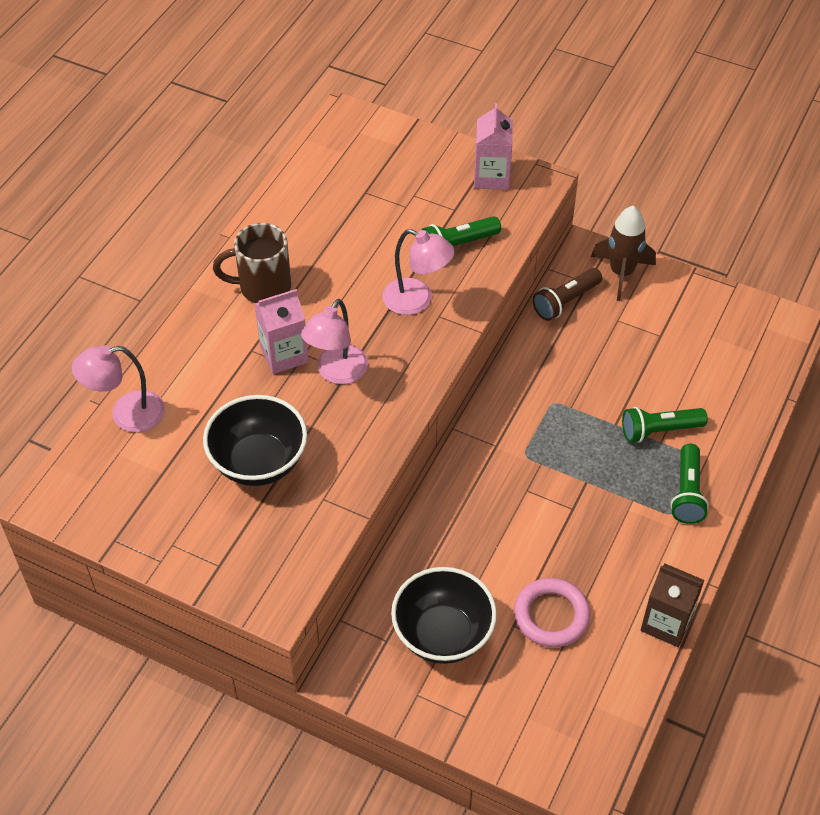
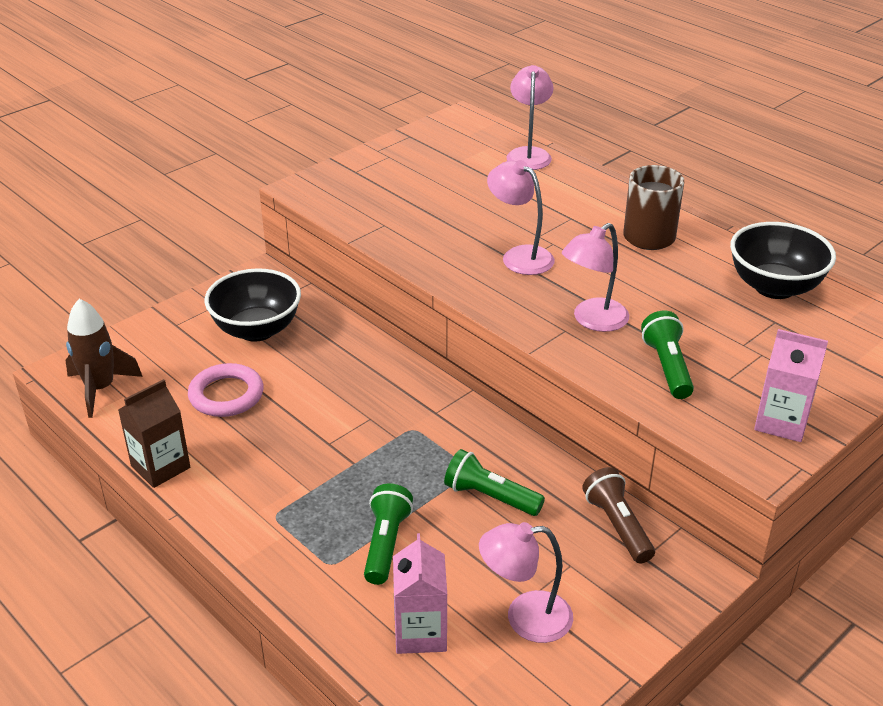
camera: 110 degrees right, 15 degrees down
black bowl [203,395,307,486] -> black bowl moved to [730,222,836,299]
pink carton [255,289,309,374] -> pink carton moved to [393,533,447,654]
brown rocket [591,206,656,301] -> brown rocket moved to [65,299,143,418]
green flashlight [670,444,709,524] -> green flashlight moved to [444,449,545,516]
none -> pink lamp [479,522,573,643]

